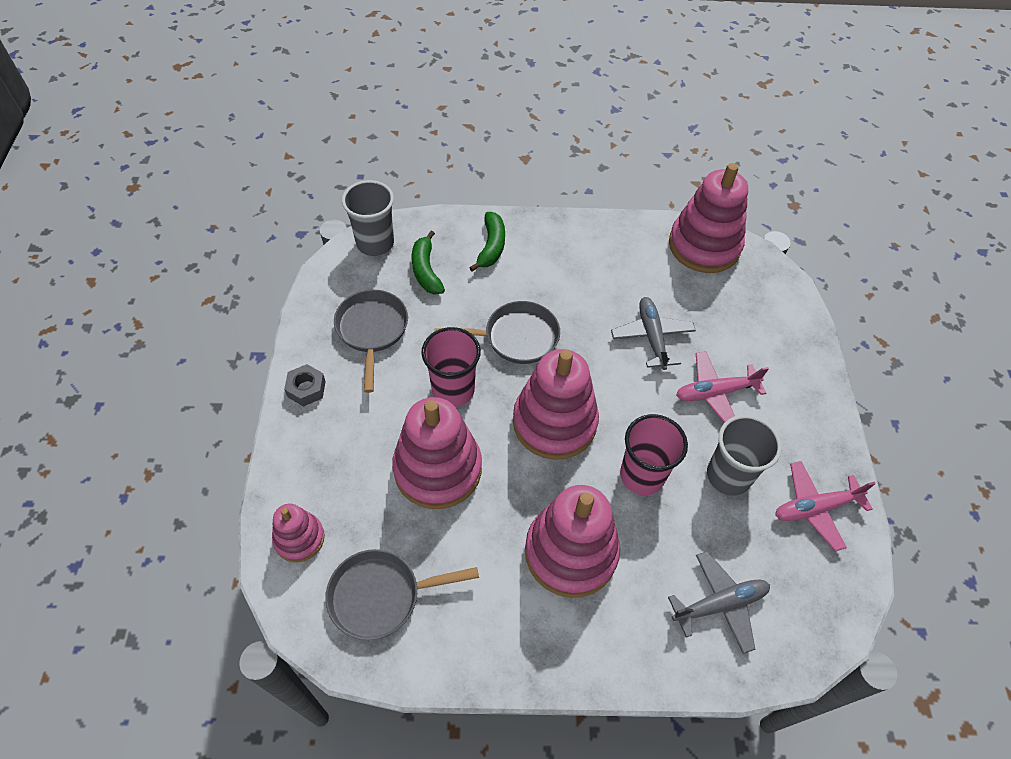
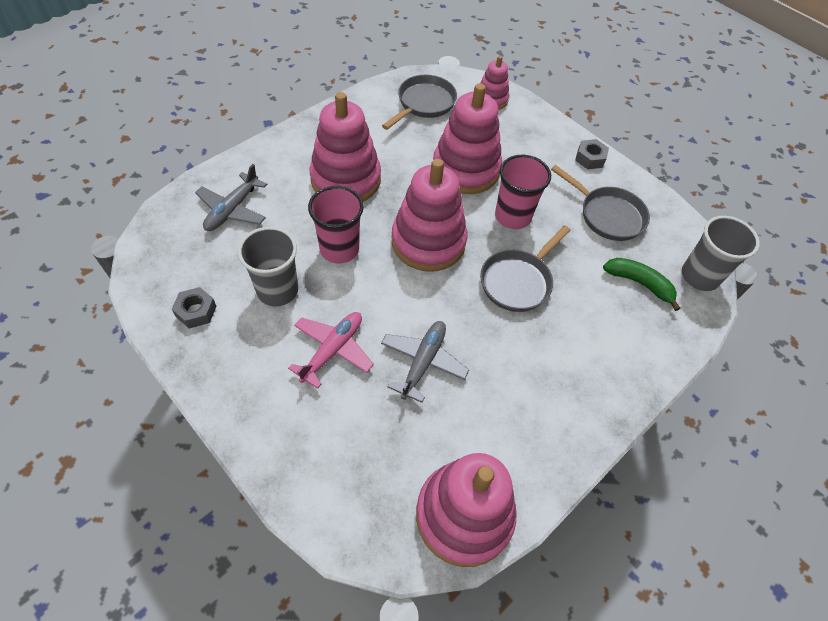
camera: 135 degrees right, 0 degrees up
green banana [469,212,505,272] -> none
grey plane [611,297,696,370] -> grey plane turned 105 degrees counterclockwise [381,321,469,403]
pink plane [775,461,876,551] -> grey nut [172,287,217,329]

